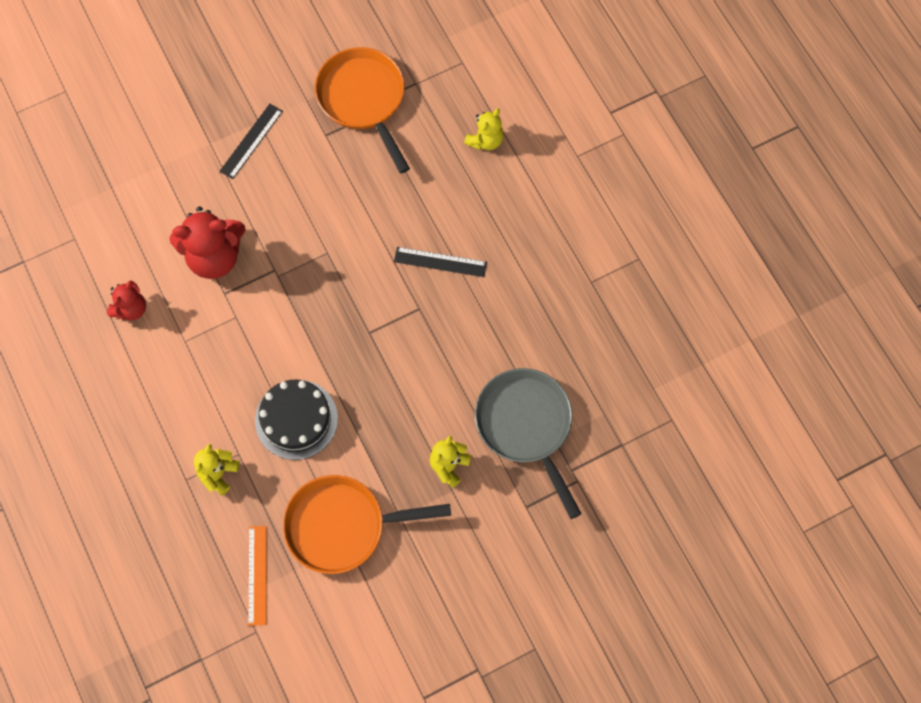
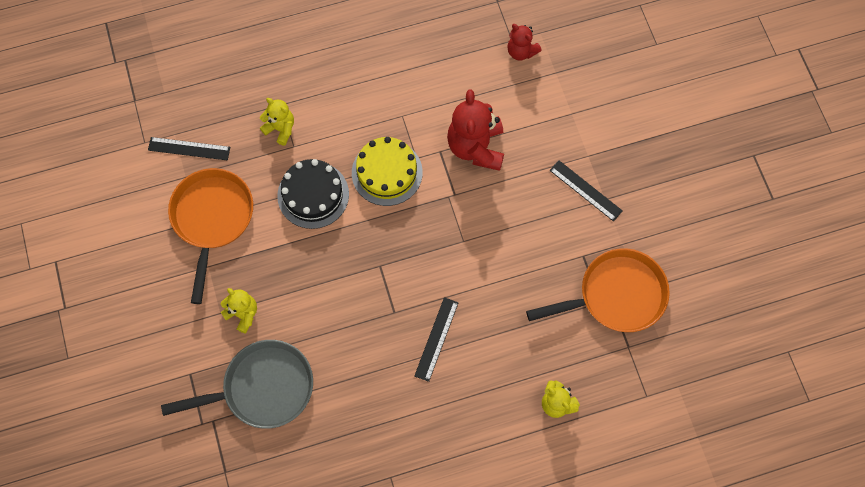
camera: 100 degrees right, 0 degrees up
red teddy bear [107,281,146,320] -> red teddy bear moved to [507,24,542,60]
orange ruler [248,526,267,626] -> black ruler [148,137,230,160]
none -> yellow cake [352,137,423,206]

